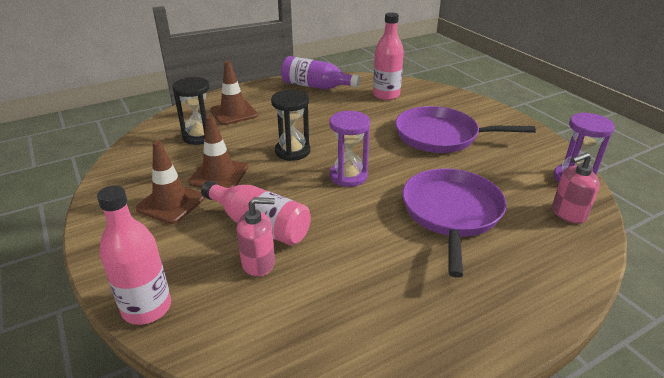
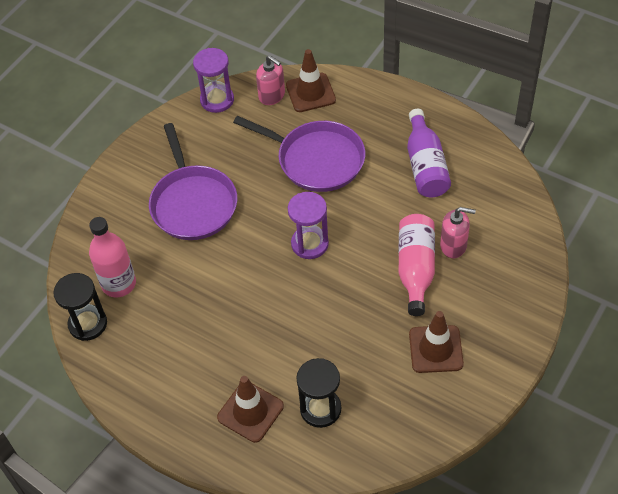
camera: 115 degrees left, 20 degrees up
pink bottle [97,185,171,325] -> none
brown traffic cone [188,115,248,188] -> brown traffic cone moved to [286,49,336,112]
pink soap dispenser [237,197,275,277] -> pink soap dispenser turned 135 degrees clockwise [440,207,476,258]
black hourglass [271,90,310,161] -> black hourglass moved to [53,273,107,341]
purple bottle [281,56,360,89] -> purple bottle moved to [407,109,451,197]
purple pan [402,168,506,278] -> purple pan turned 135 degrees counterclockwise [233,116,365,192]

